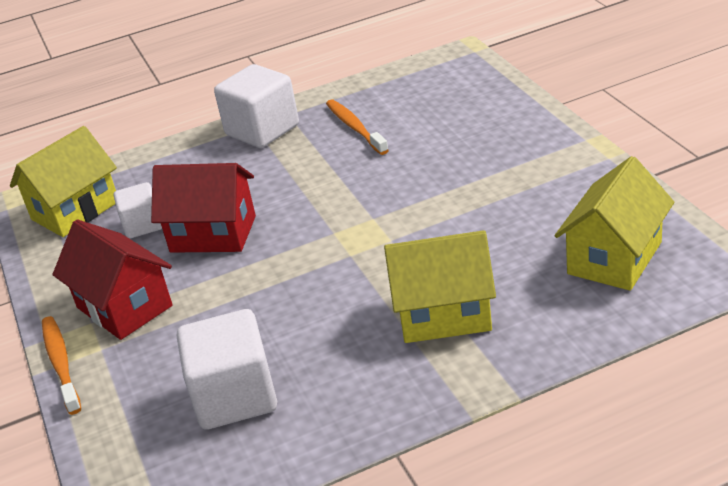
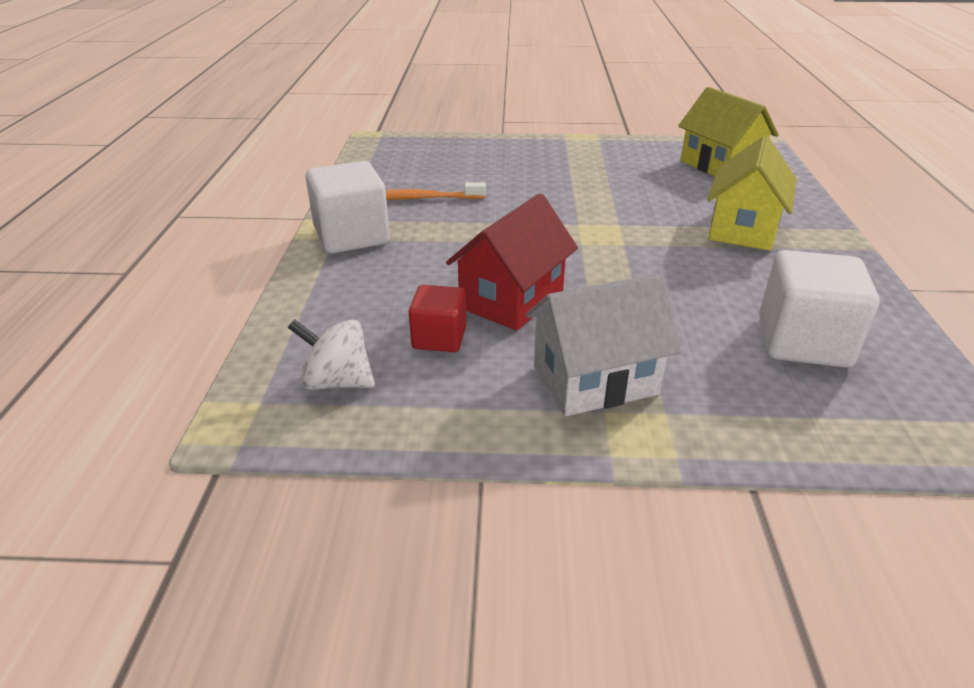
camera: 70 degrees left, 0 degrees up
yellow house [10,126,117,237] -> white spinning top [288,319,375,390]
orange toothbrush [42,316,81,415] -> none
red house [53,219,173,340] -> white house [526,273,682,416]
white cube [114,182,162,239] -> red cube [409,285,466,352]

